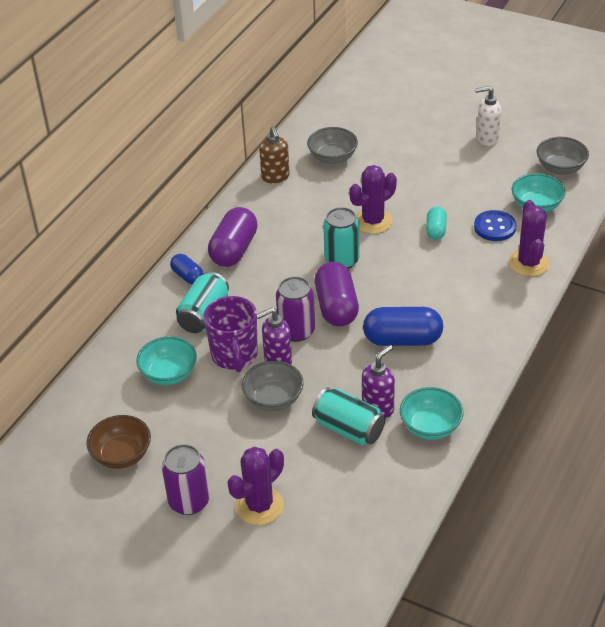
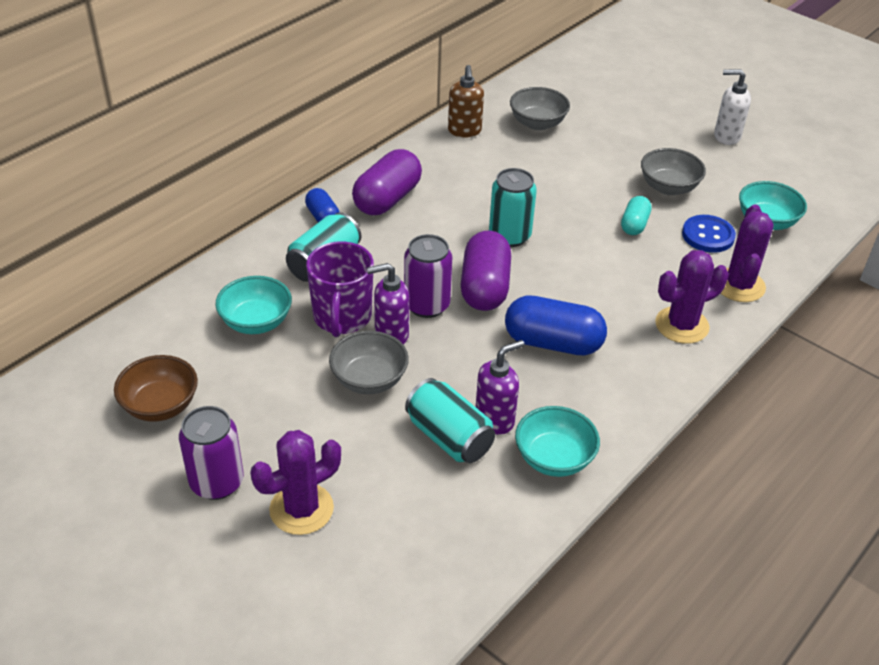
camera: 10 degrees right, 0 degrees up
purple cactus [349,165,397,234] -> purple cactus moved to [655,250,728,344]
grey bowl [537,137,589,175] -> grey bowl moved to [641,148,706,195]

